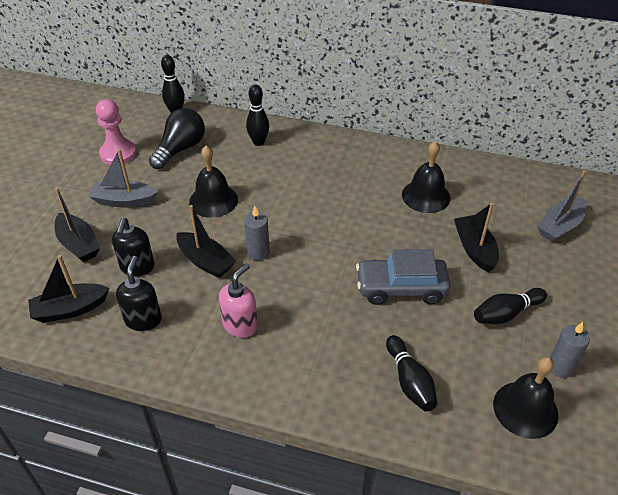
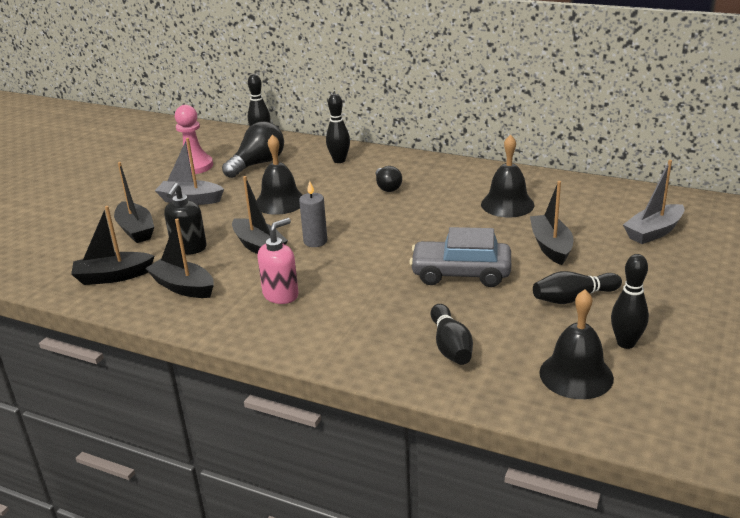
camera: 10 degrees right, 15 degrees down
black soap dispenser [116,256,162,331] -> black boat [145,219,214,298]
grey candle [550,322,590,378] -> black bowling pin [611,254,649,349]
none -> black light bulb [376,166,402,192]

